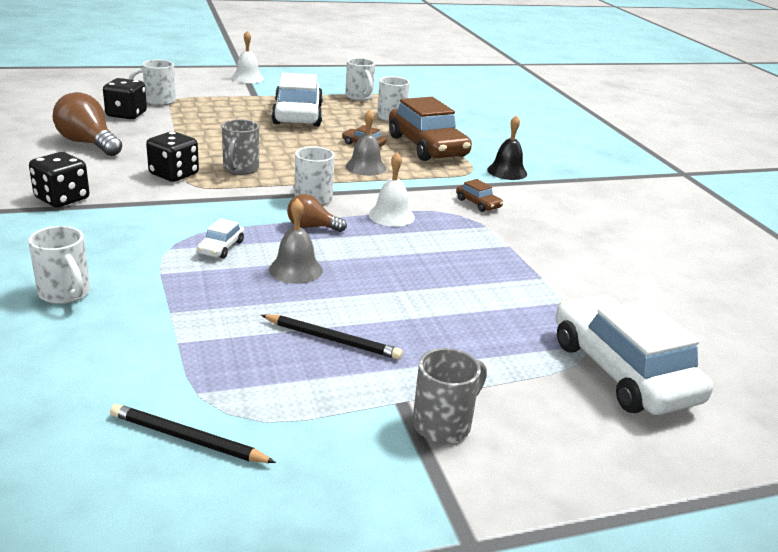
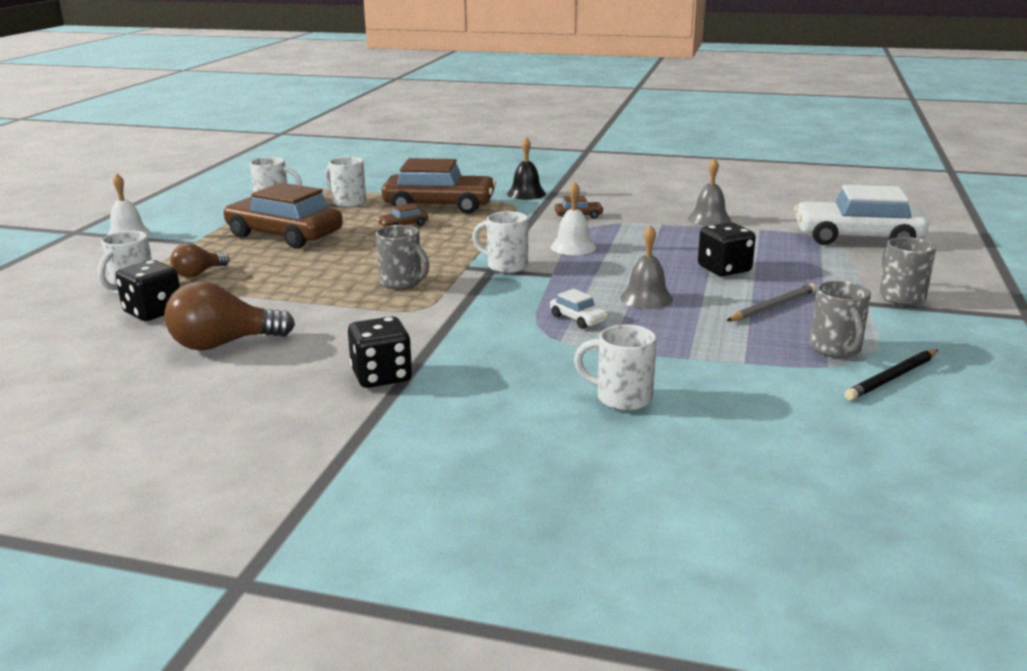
camera: 55 degrees left, 5 degrees down
white mug [28,226,90,304] -> white mug turned 150 degrees counterclockwise [574,325,657,411]
black dice [146,131,199,182] -> black dice moved to [698,222,756,276]
black pencil [261,315,403,359] -> grey pencil [726,283,816,321]
white car [271,73,323,126] -> brown car [223,183,343,248]
brown light bulb [287,194,347,232] -> brown light bulb moved to [170,243,229,278]
grey bell [346,109,386,176] -> grey bell moved to [688,158,731,226]
none -> grey mug [810,281,871,358]

